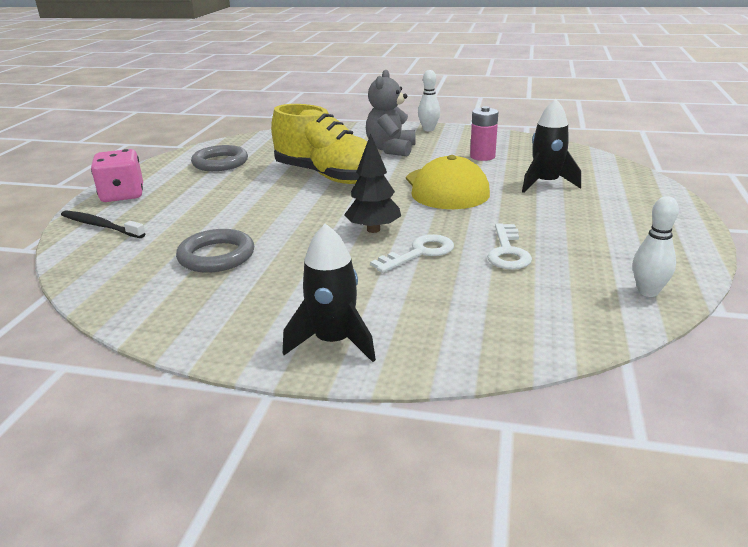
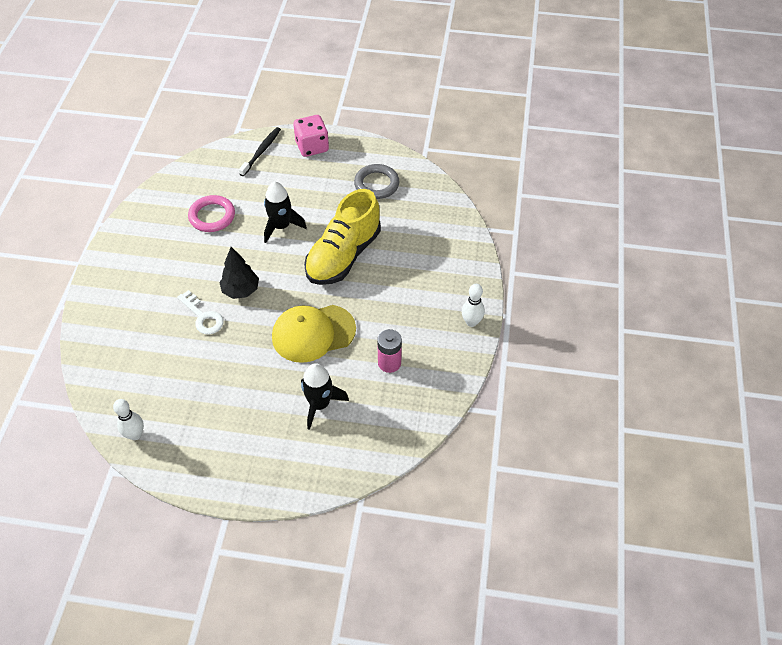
camera: 85 degrees right, 25 degrees up
grey ring [176,229,254,273] -> pink ring [188,195,235,232]
black rocket [283,223,376,362] -> black rocket moved to [264,181,307,243]
grey teddy bear [366,70,416,156] -> none
white key [487,223,532,270] -> none

